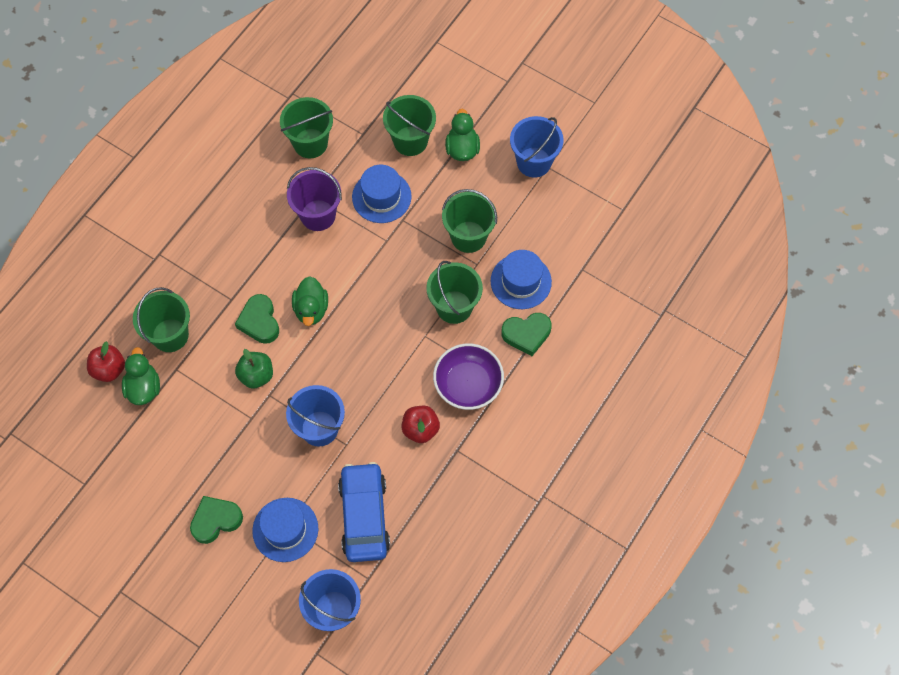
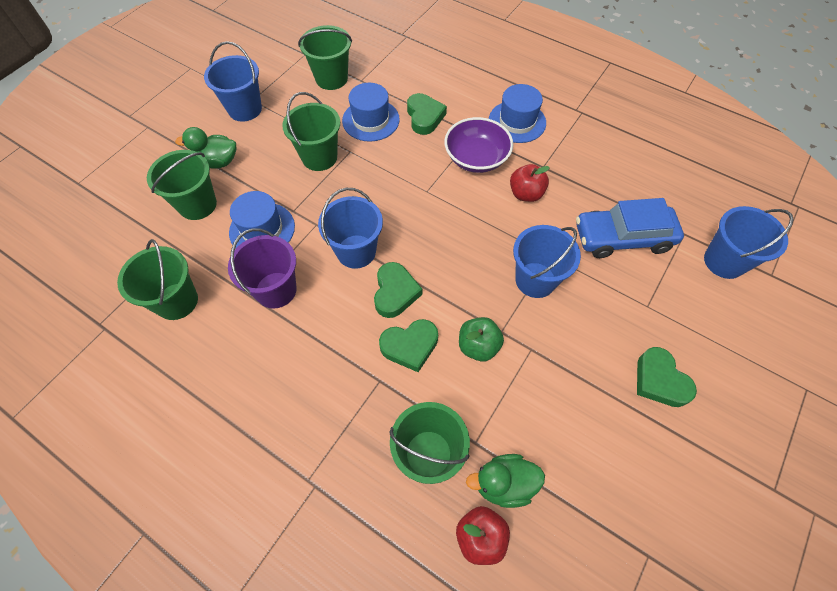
camera: 90 degrees left, 5 degrees down
blue hat [252,498,318,562] -> blue hat moved to [489,84,546,143]
green duck [292,276,328,326] -> green heart [374,262,422,318]
green bucket [426,261,483,324] -> green bucket moved to [298,25,352,90]
none -> blue bucket [318,188,383,269]

